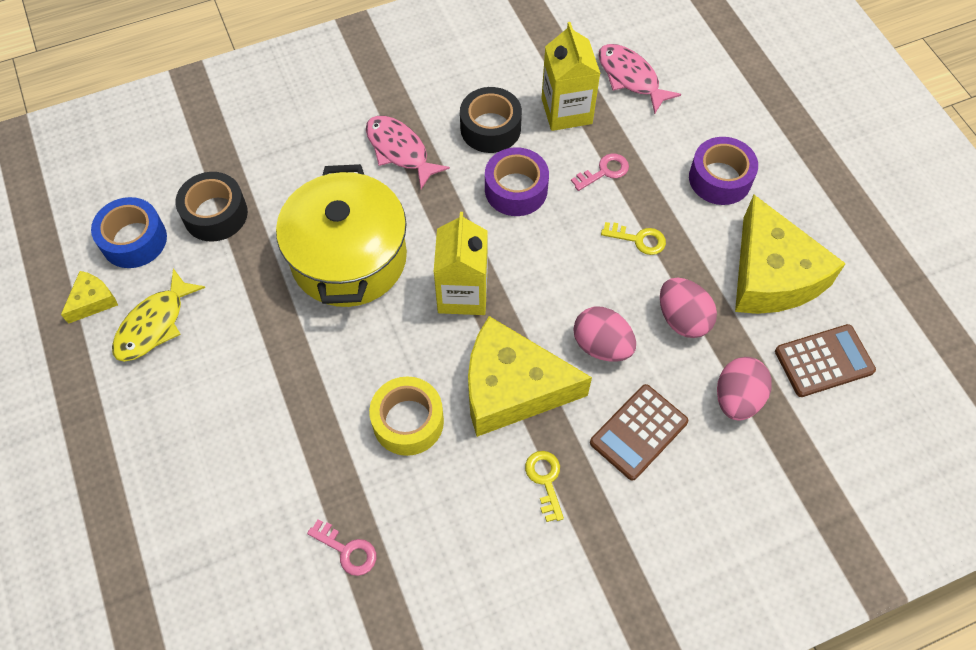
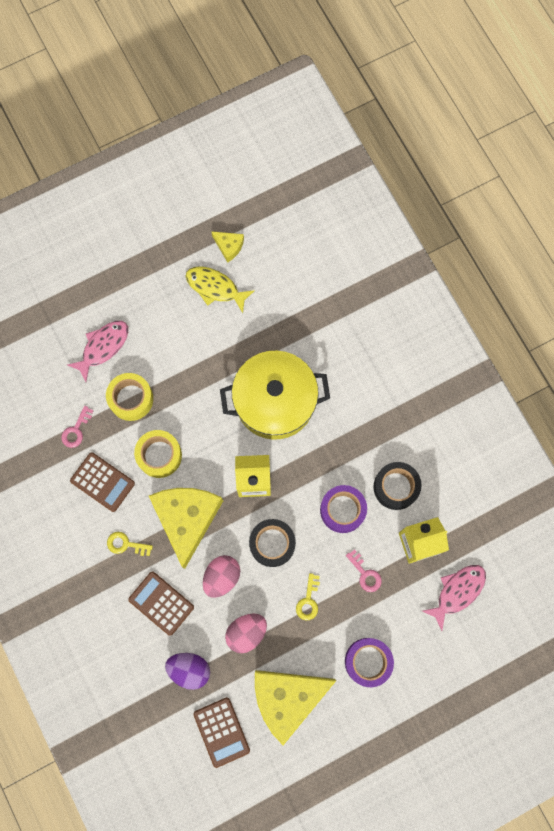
camera: 85 degrees right, 15 degrees up
blue tape [91,197,167,268] -> none
black tape [176,172,248,242] -> black tape moved to [249,519,296,567]
pink fish [366,116,450,189] -> pink fish moved to [68,321,128,382]
yellow key [525,451,564,522] -> yellow key turned 150 degrees counterclockwise [107,532,153,556]
pink egg [717,357,772,421] -> purple egg [165,653,210,690]
none -> brown calculator [70,452,135,512]
none -> yellow tape [106,373,153,421]

